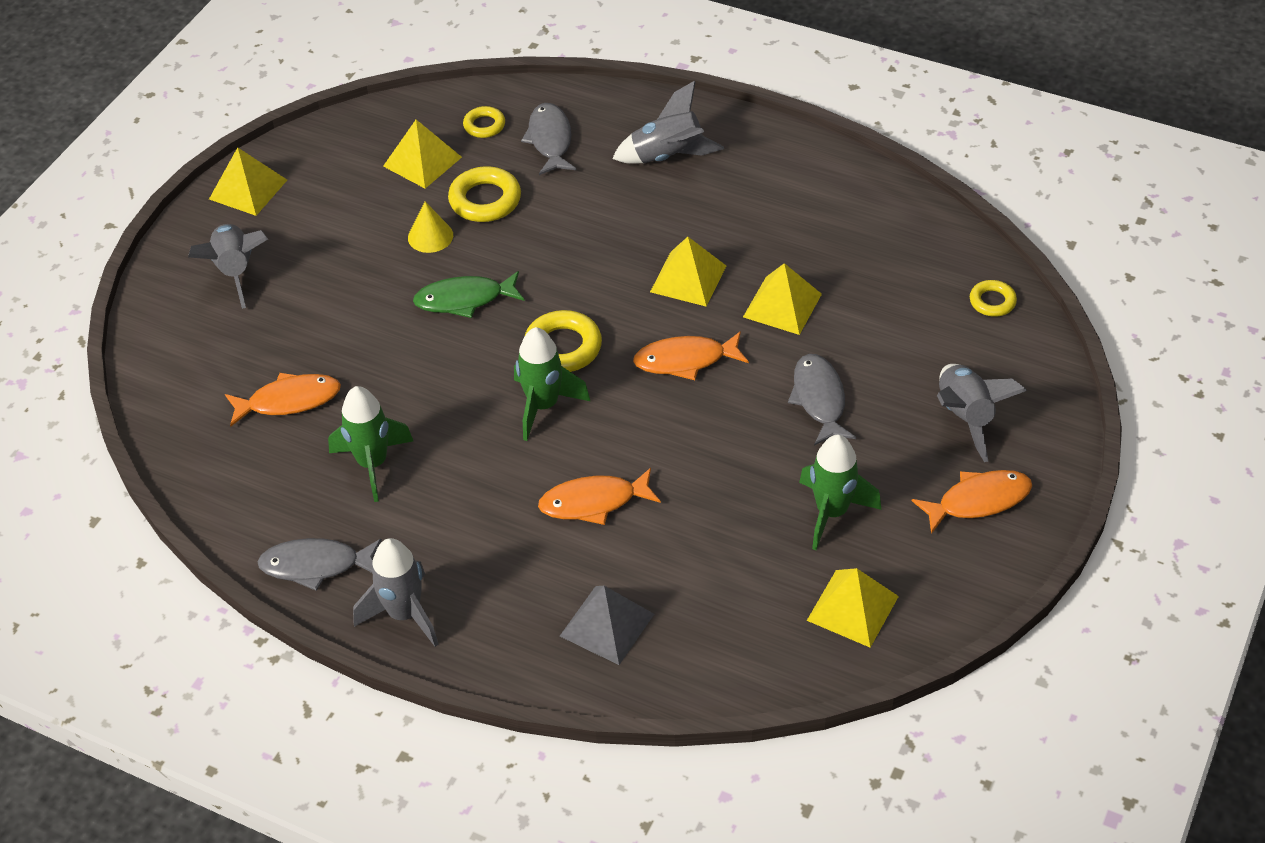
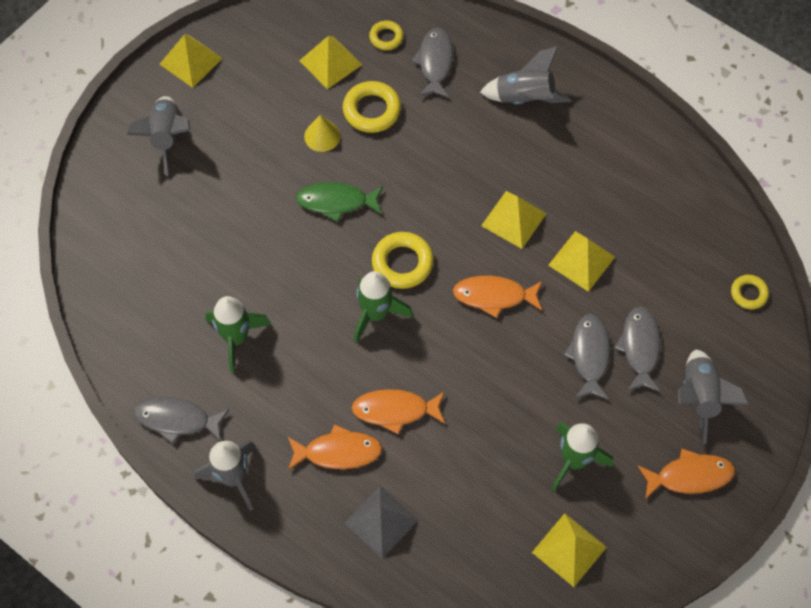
camera: 10 degrees right, 15 degrees up
orange fish [225,373,341,427] -> orange fish moved to [288,424,383,470]
none -> grey fish [614,306,661,392]

